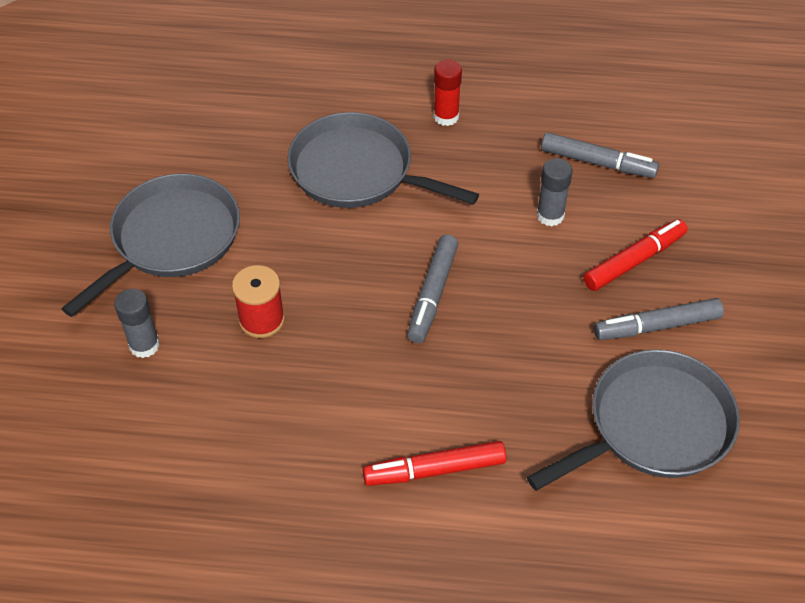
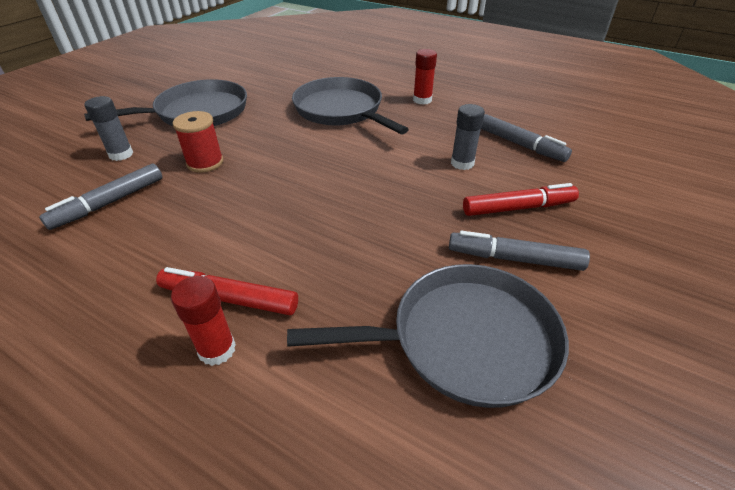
camera: 25 degrees right, 10 degrees down
grey marker [407,235,458,343] -> grey marker moved to [39,164,162,230]
none -> red glue stick [171,276,236,366]

